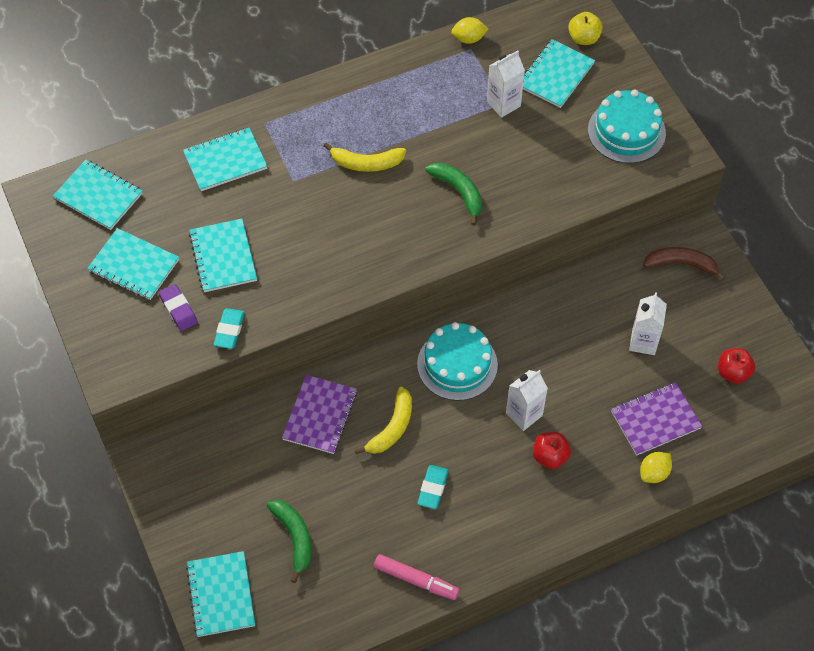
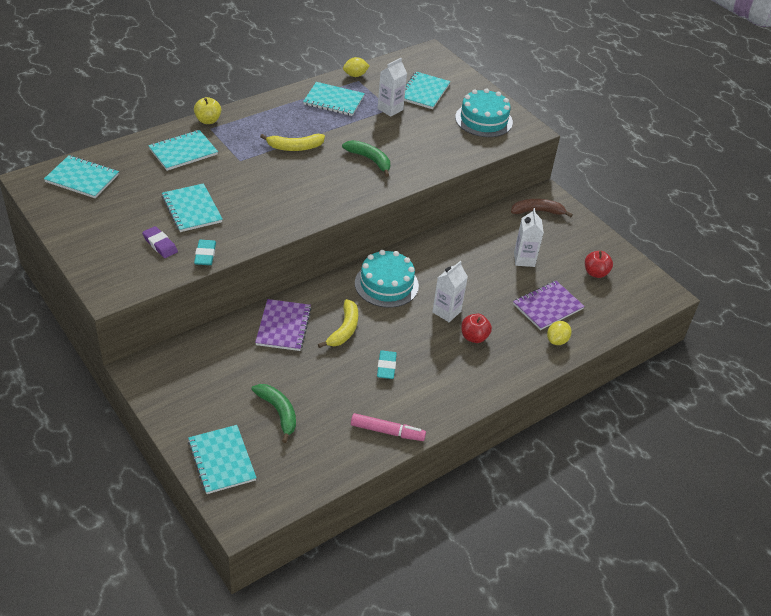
camera: 15 degrees left, 15 degrees down
turquoise notebook [87,228,179,300] -> turquoise notebook moved to [303,82,365,116]
yellow apple [568,12,603,45] -> yellow apple moved to [194,97,221,124]

